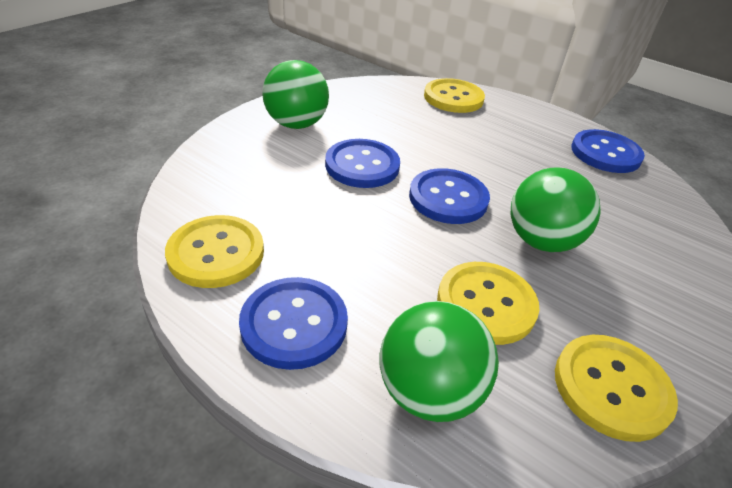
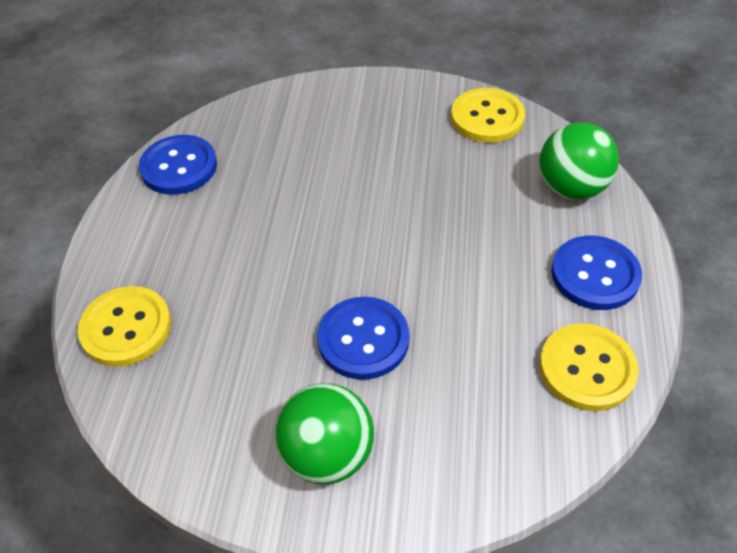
camera: 115 degrees left, 10 degrees up
blue button [409,168,490,224] -> none
yellow button [437,262,540,345] -> none
green ball [511,167,601,252] -> none

